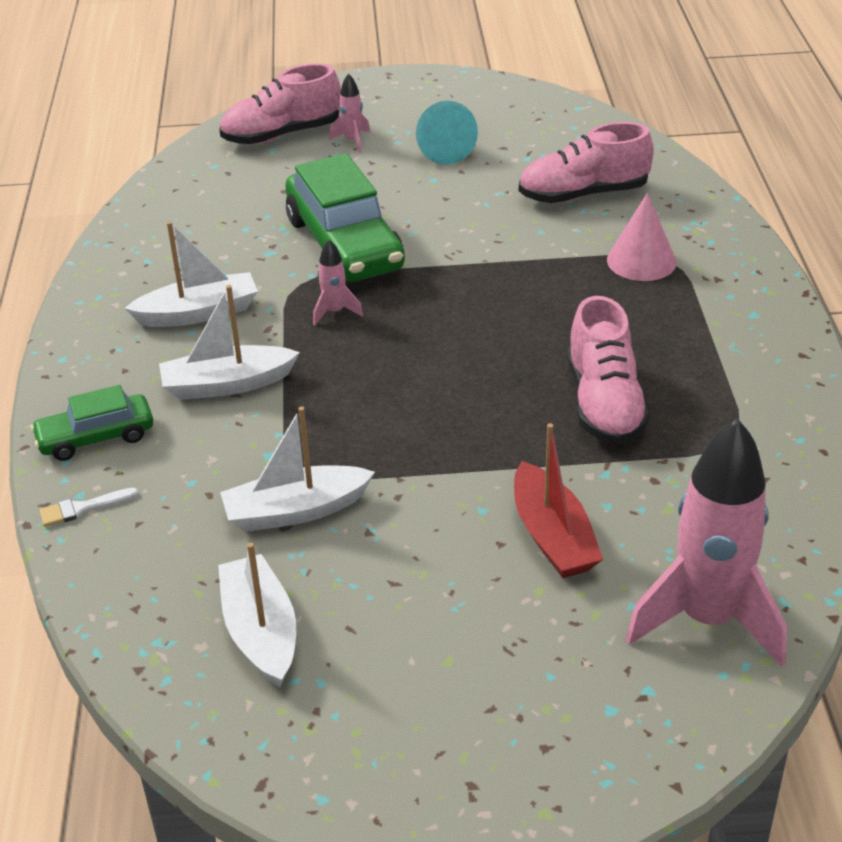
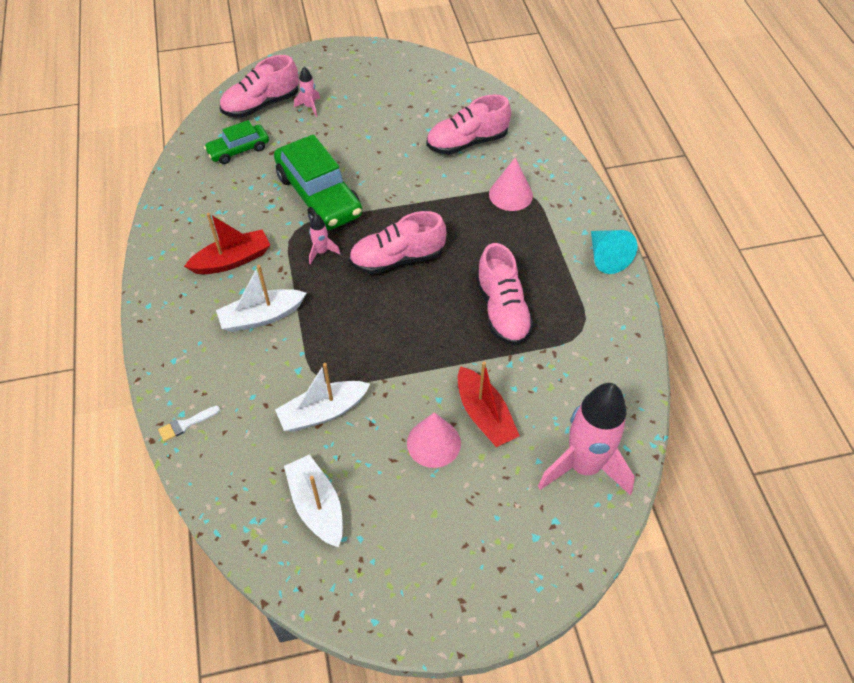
camera: 10 degrees left, 15 degrees up
green car [31,385,153,461] -> green car moved to [204,120,269,164]
white boat [124,221,258,327] -> red boat [184,213,270,274]
turquoise cone [416,101,478,165] -> turquoise cone moved to [591,230,637,274]
none -> pink shoe [349,211,446,274]
none -> pink cone [407,412,461,468]

